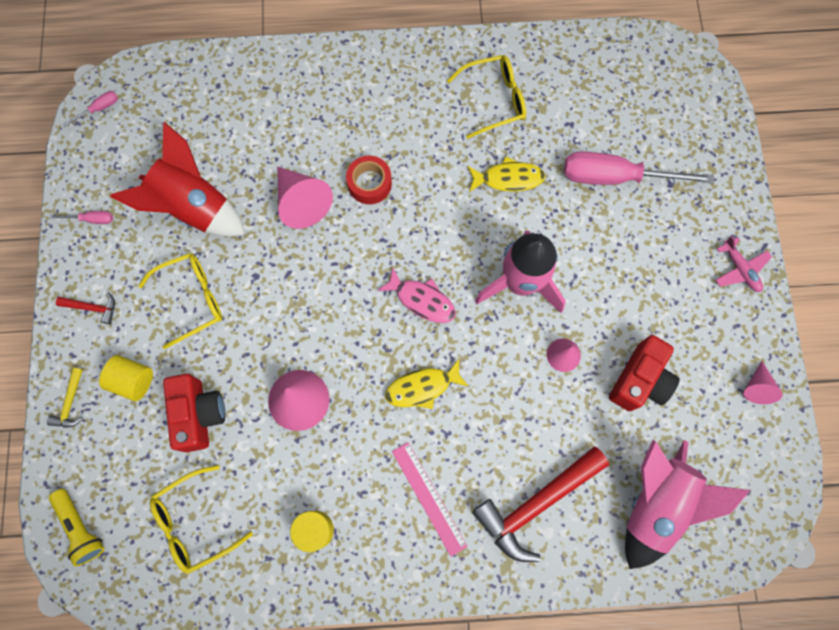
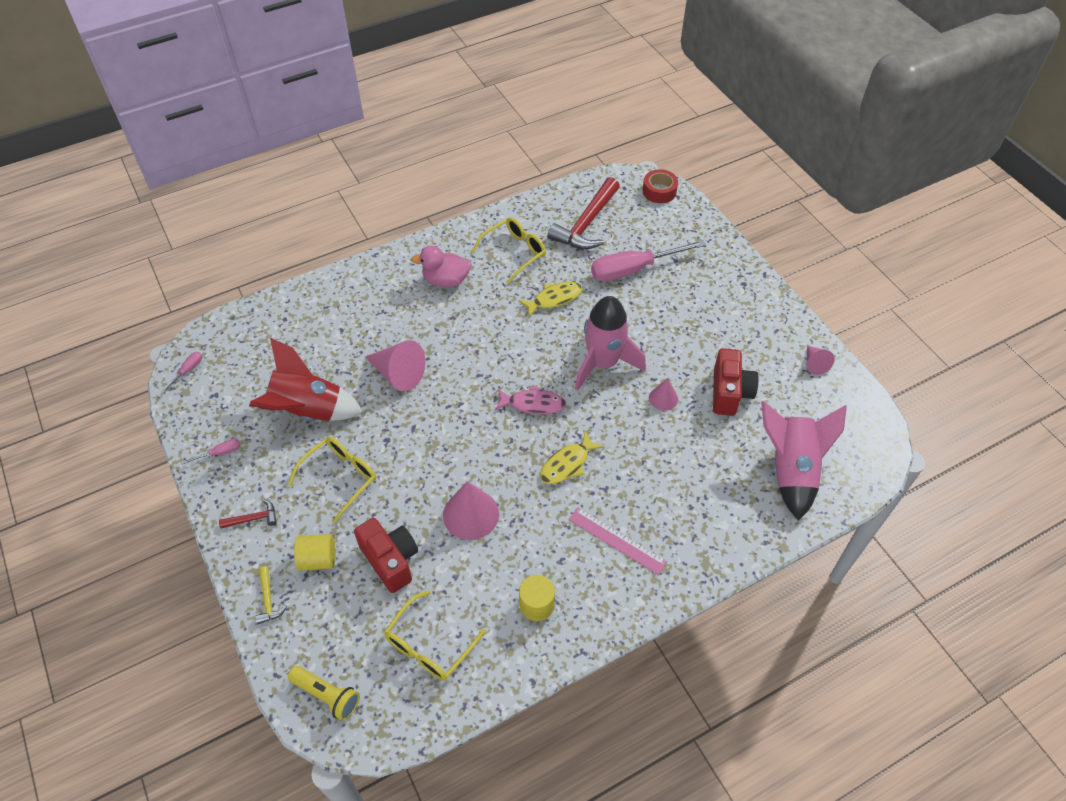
camera: 25 degrees left, 20 degrees down
red tape [346,156,392,204] -> red tape moved to [643,169,678,203]
red hammer [472,446,609,562] -> red hammer moved to [548,177,620,249]
pink plane [716,236,772,292] -> none
none -> pink duck [411,246,471,287]

